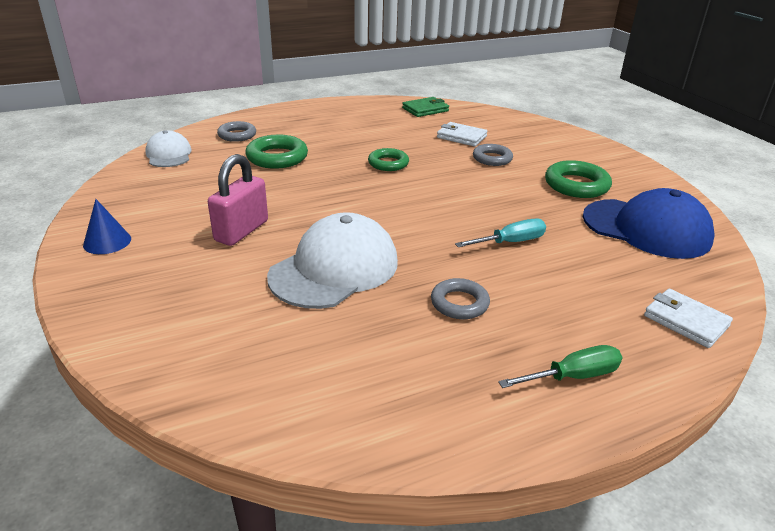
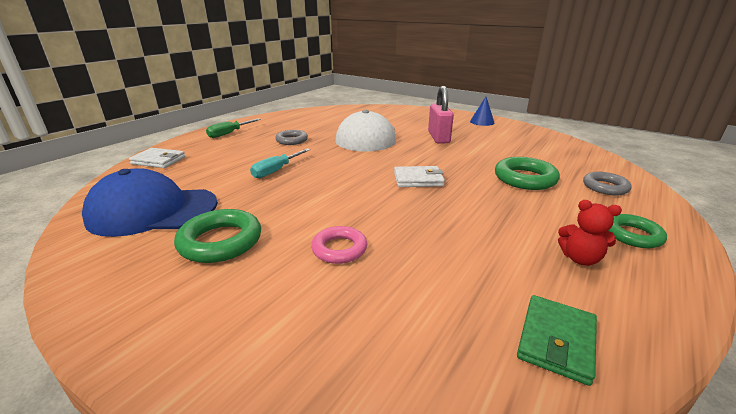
camera: 150 degrees right, 5 degrees down
white cap [145,130,192,167] -> none
green ring [368,148,409,171] -> green ring moved to [608,214,667,248]
white wallet [437,122,487,146] -> white wallet moved to [394,166,445,187]
grey ring [473,144,513,166] -> pink ring [311,226,367,264]
none -> red teddy bear [558,200,622,266]

